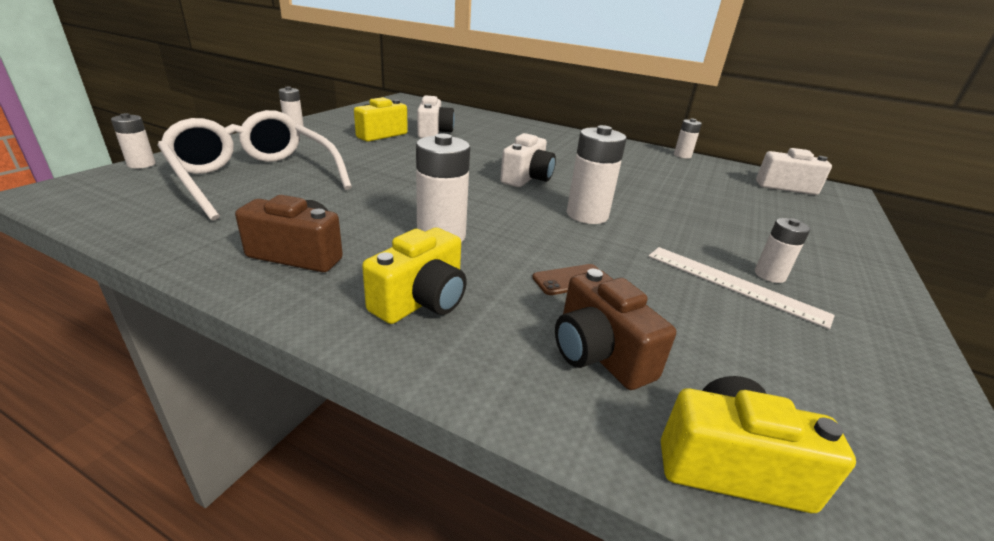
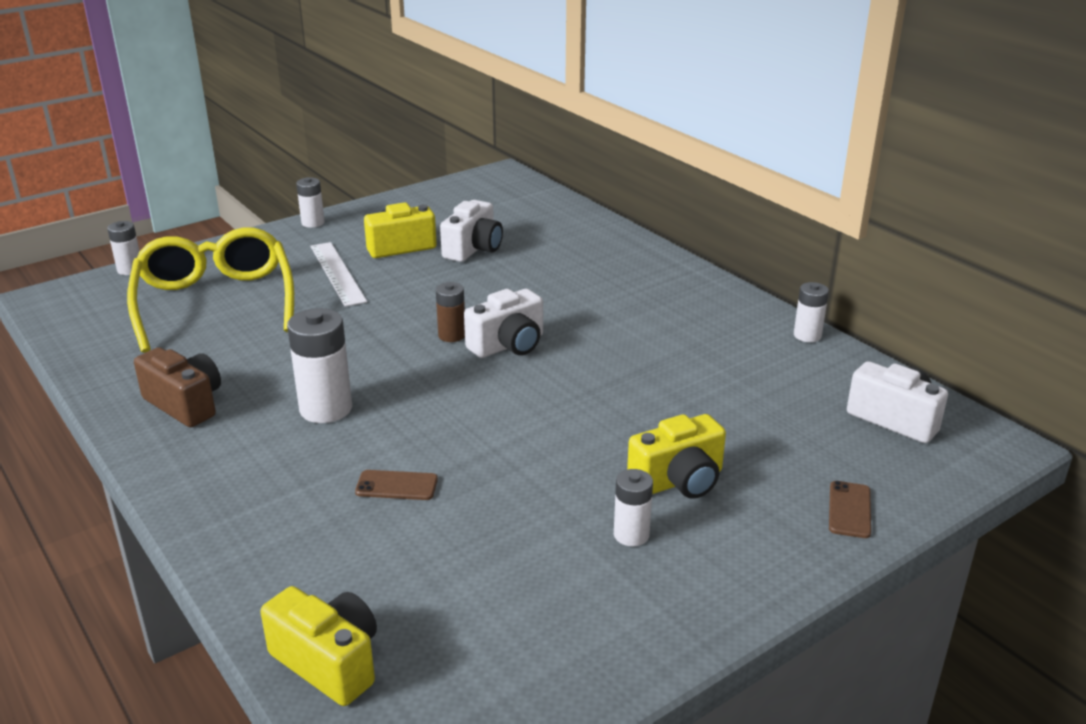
camera: 30 degrees right, 0 degrees up
white glasses [158,110,352,221] -> yellow glasses [127,227,294,353]
yellow camera [362,228,467,324] -> yellow camera moved to [627,414,726,499]
brown camera [555,269,676,390] -> none
white battery [566,125,627,224] -> none
white ruler [648,247,835,329] -> white ruler moved to [311,242,367,307]
none -> brown battery [436,282,465,342]
none -> brown phone [829,481,871,538]

